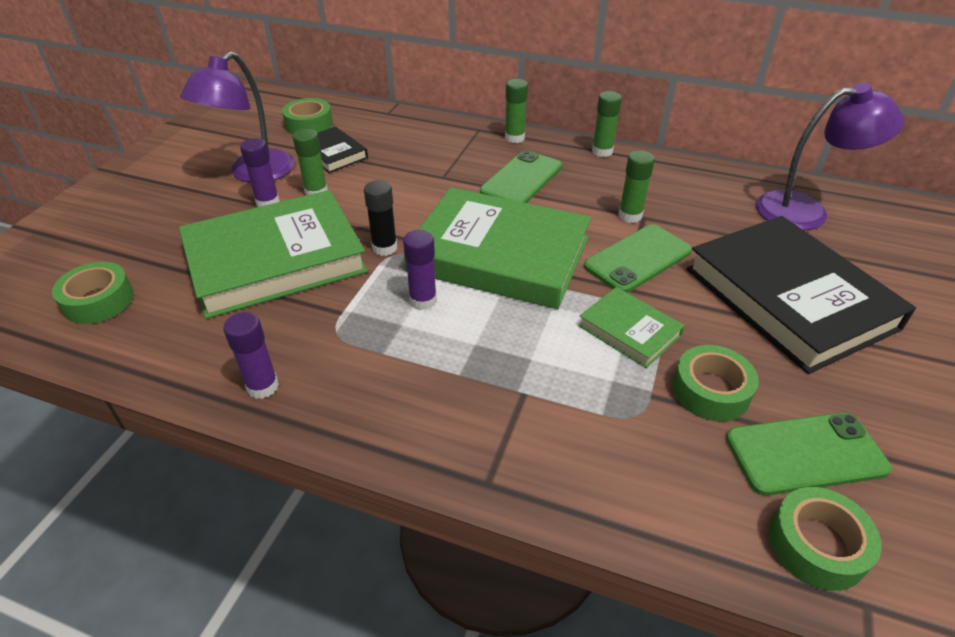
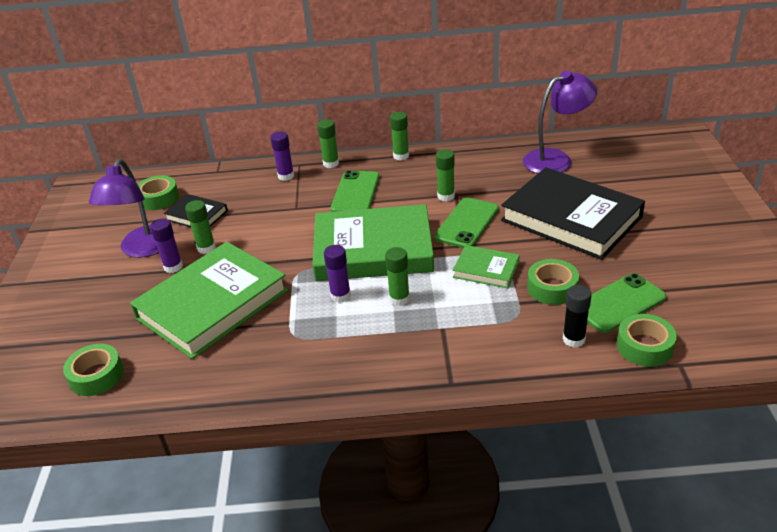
camera: 20 degrees left, 5 degrees down
purple glue stick [223,312,279,399] -> purple glue stick moved to [270,132,294,181]
black glue stick [364,180,397,256] -> black glue stick moved to [563,285,592,347]
none -> green glue stick [385,247,410,306]

